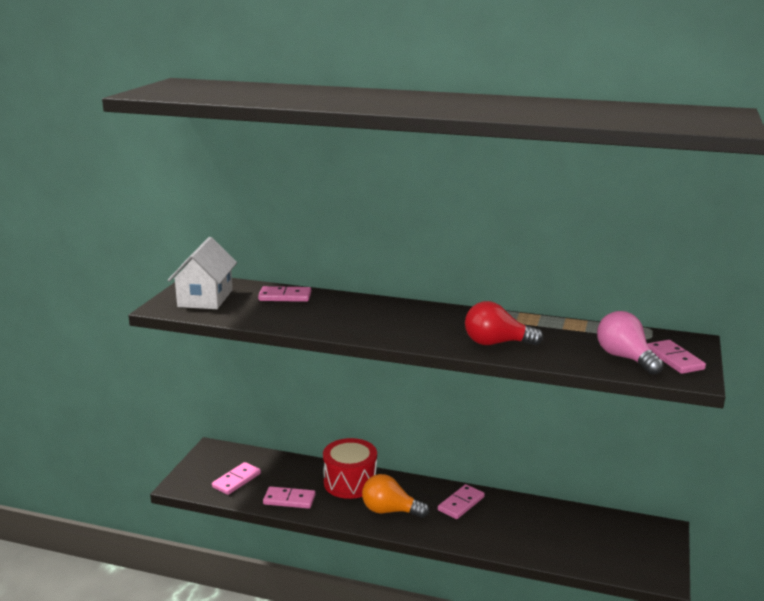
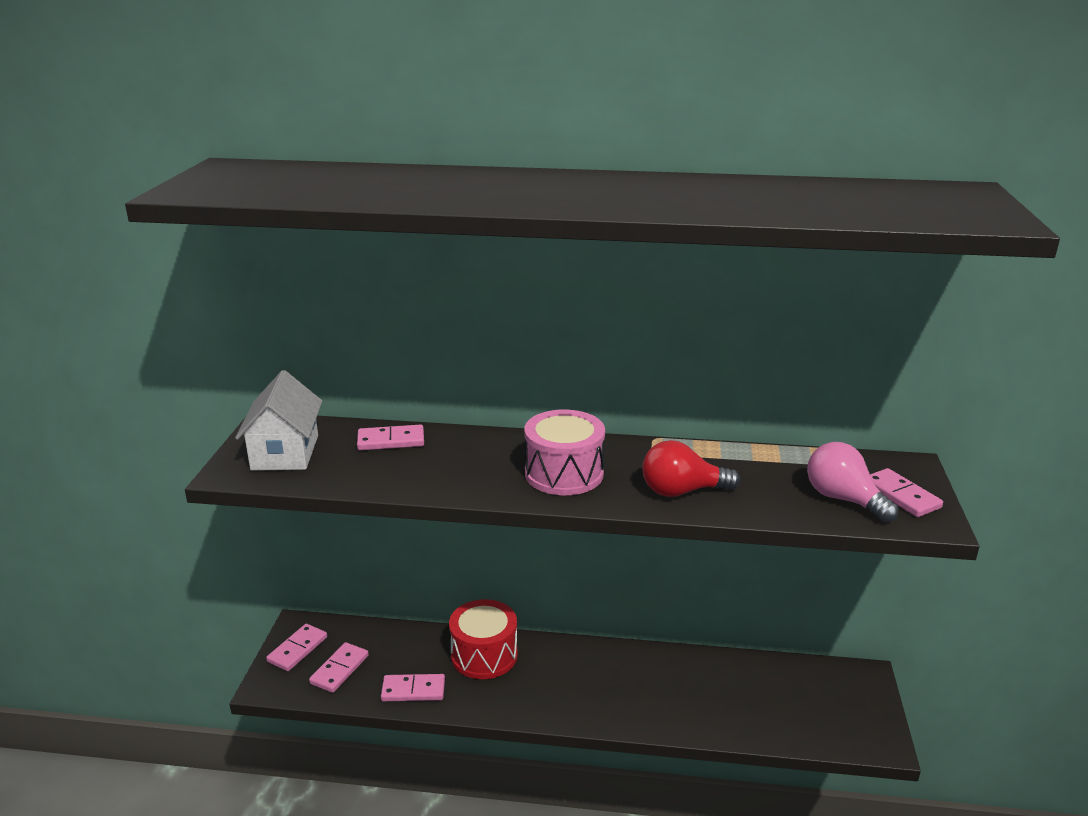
camera: 10 degrees left, 5 degrees up
orange light bulb [362,474,429,518] -> none
pink domino [438,484,485,519] -> pink domino moved to [266,624,327,671]
none -> pink drum [524,410,605,495]

